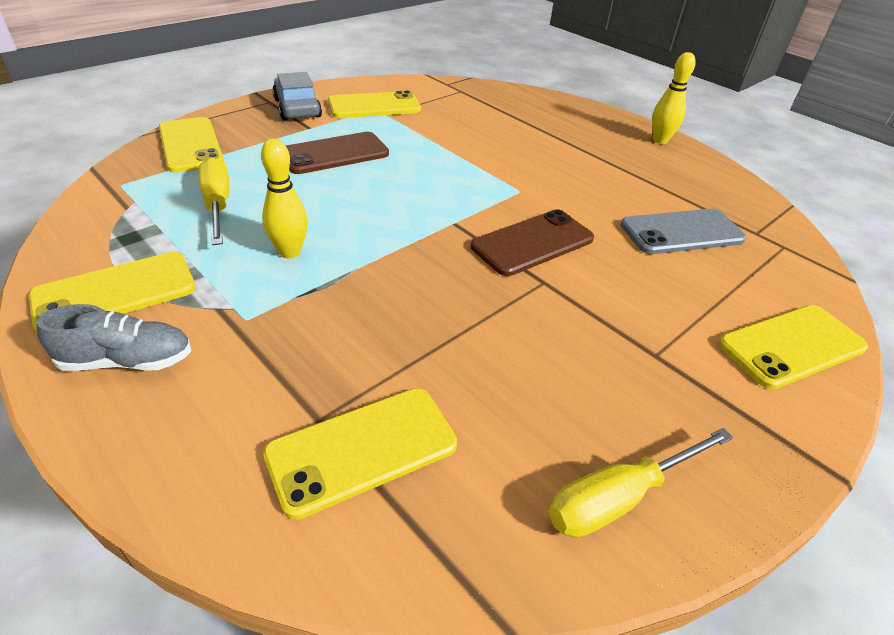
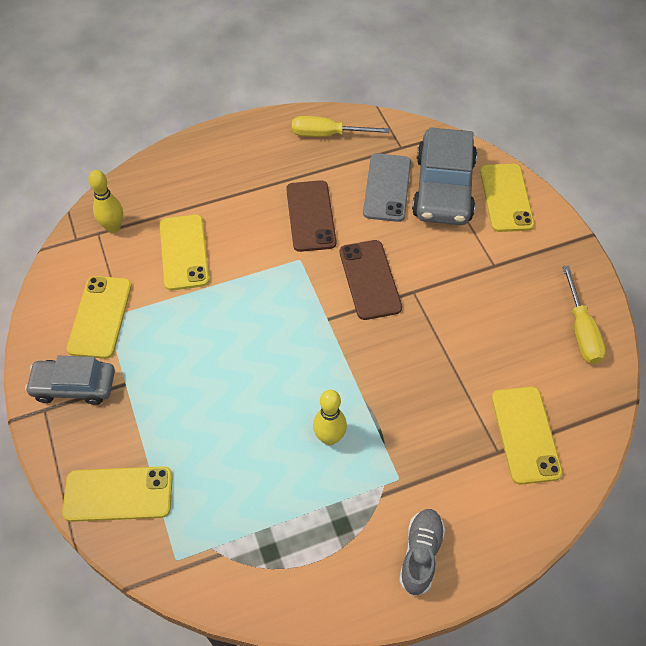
camera: 65 degrees left, 15 degrees up
yellow phone [29,252,196,333] -> yellow phone moved to [160,214,210,291]
yellow screwdriver [198,158,229,245] -> yellow screwdriver moved to [292,116,390,137]
brown phone [286,132,389,174] -> brown phone moved to [286,180,337,252]
yellow bowling pin [652,52,696,144] -> yellow bowling pin moved to [88,170,123,233]
none -> grey car [412,127,477,225]

